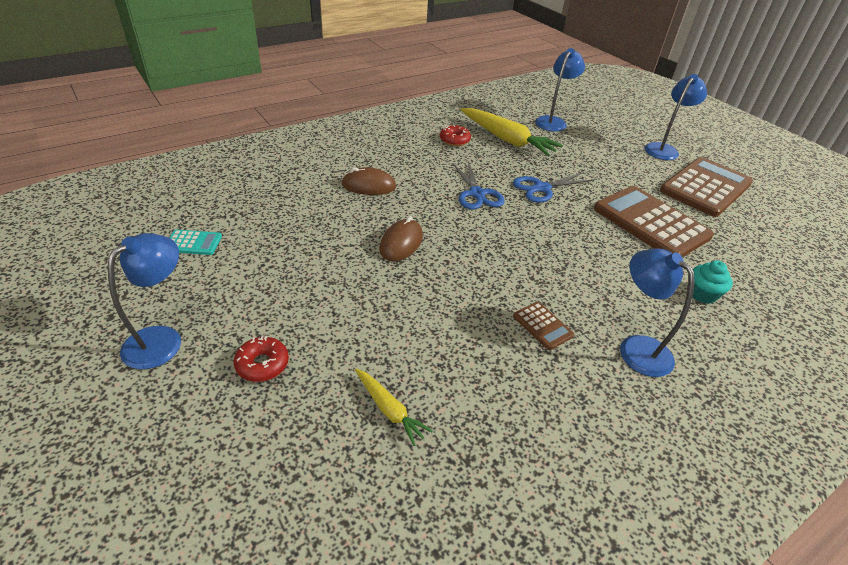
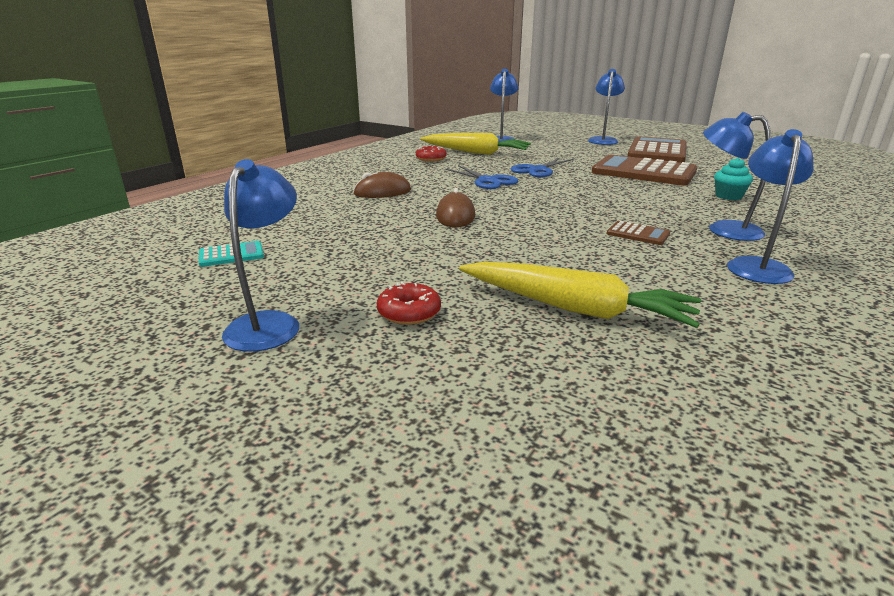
camera: 20 degrees left, 15 degrees down
yellow carrot [355,369,432,446] -> yellow carrot [459,262,701,328], size x1.97
none -> blue lamp [727,129,813,284]

